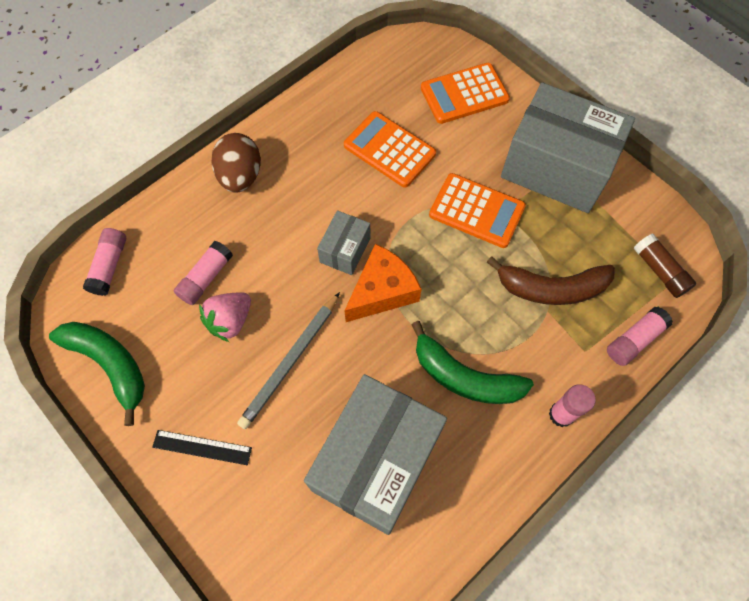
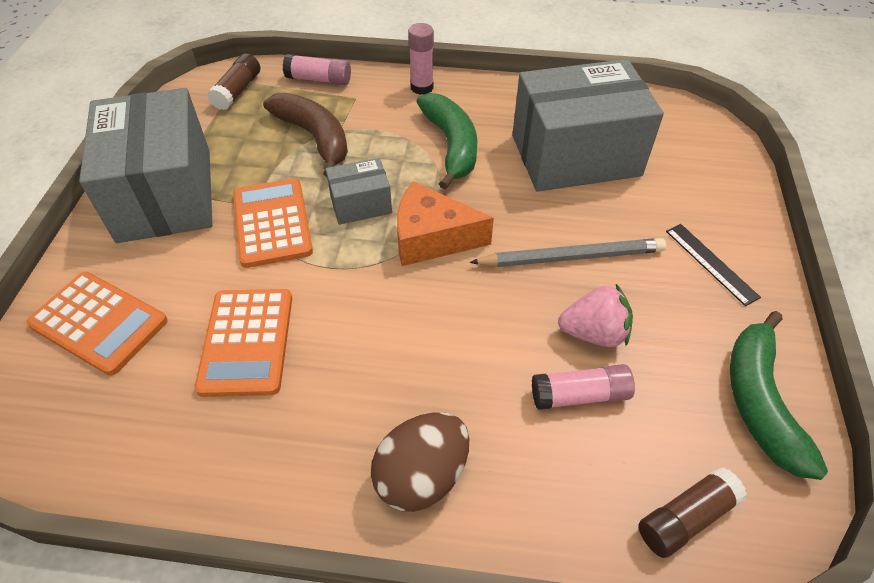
camera: 130 degrees left, 15 degrees down
pink glue stick [83,228,127,296] -> brown glue stick [638,467,747,558]
grey box [317,211,370,275] -> grey box moved to [326,158,392,225]

